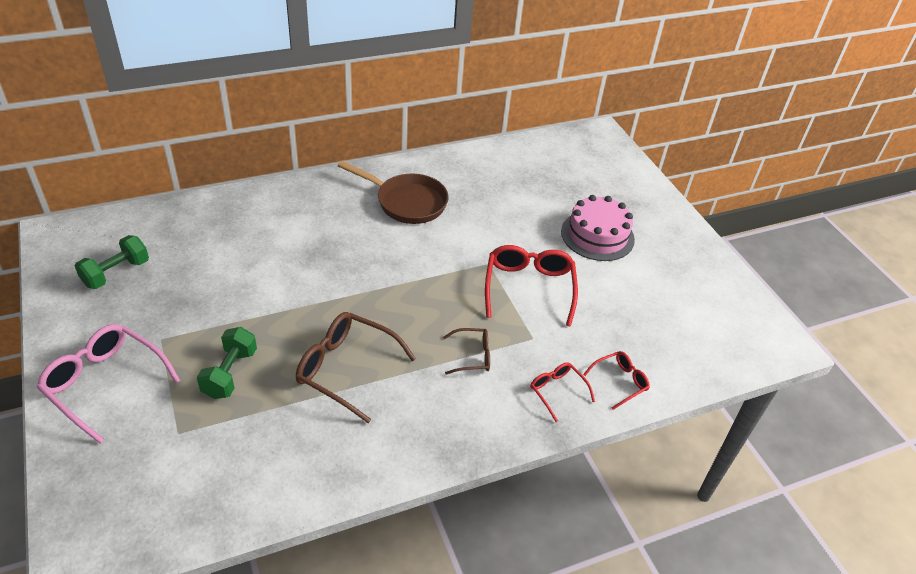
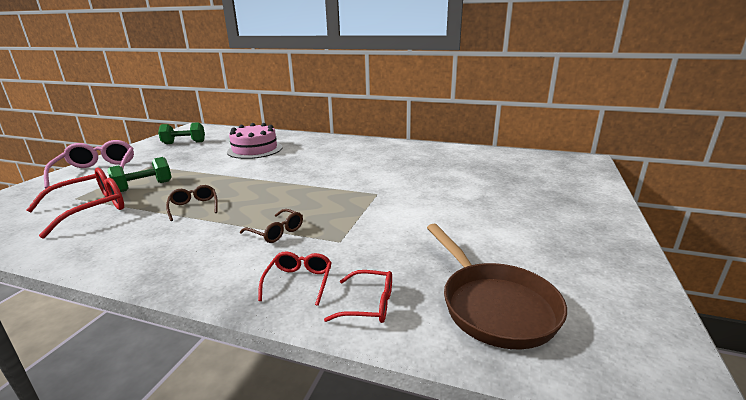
camera: 45 degrees right, 20 degrees down
brown glasses [296,312,416,423] -> brown glasses [166,185,218,221], size x0.54
brown pan [338,161,449,224] -> brown pan moved to [427,224,567,349]
red glasses [485,245,578,327] -> red glasses moved to [27,168,124,239]
pink cake [561,195,635,261] -> pink cake moved to [227,123,282,159]

